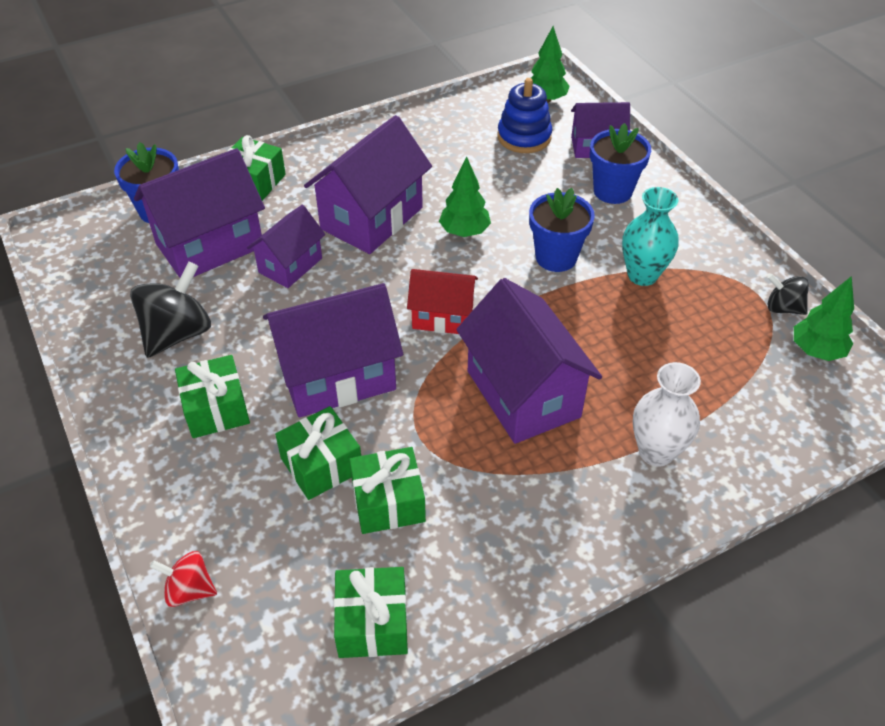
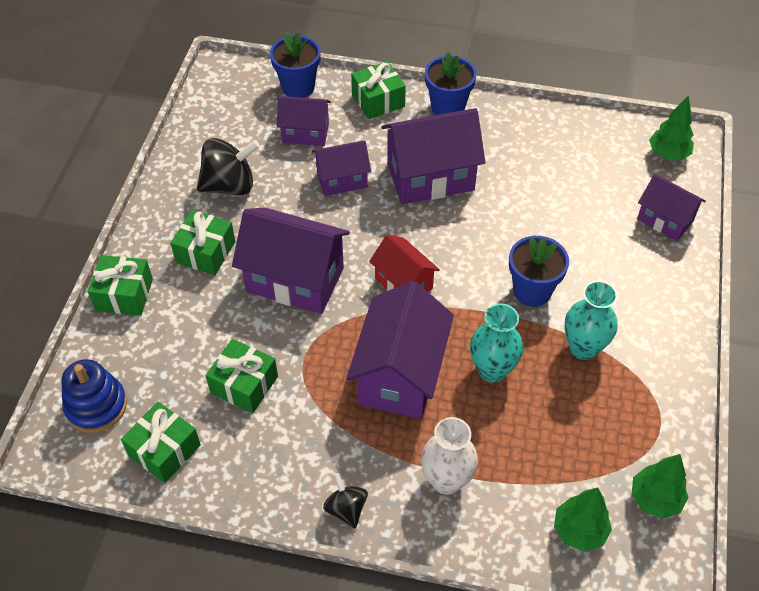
camera: 40 degrees right, 5 degrees up
purple house [134,148,265,278] -> purple house [277,96,331,146], size x0.59
red spinning top [150,551,217,607] -> none
green gift [275,406,361,500] -> green gift moved to [88,255,153,316]
green tree [439,156,491,237] -> green tree moved to [554,488,612,552]
blue stacking toy [498,78,552,153] -> blue stacking toy moved to [61,359,127,433]
blue flower pot [590,123,651,204] -> blue flower pot moved to [425,52,477,115]
black spinning top [767,274,809,315] -> black spinning top moved to [323,473,368,528]
none -> turquoise vase [470,303,523,383]

